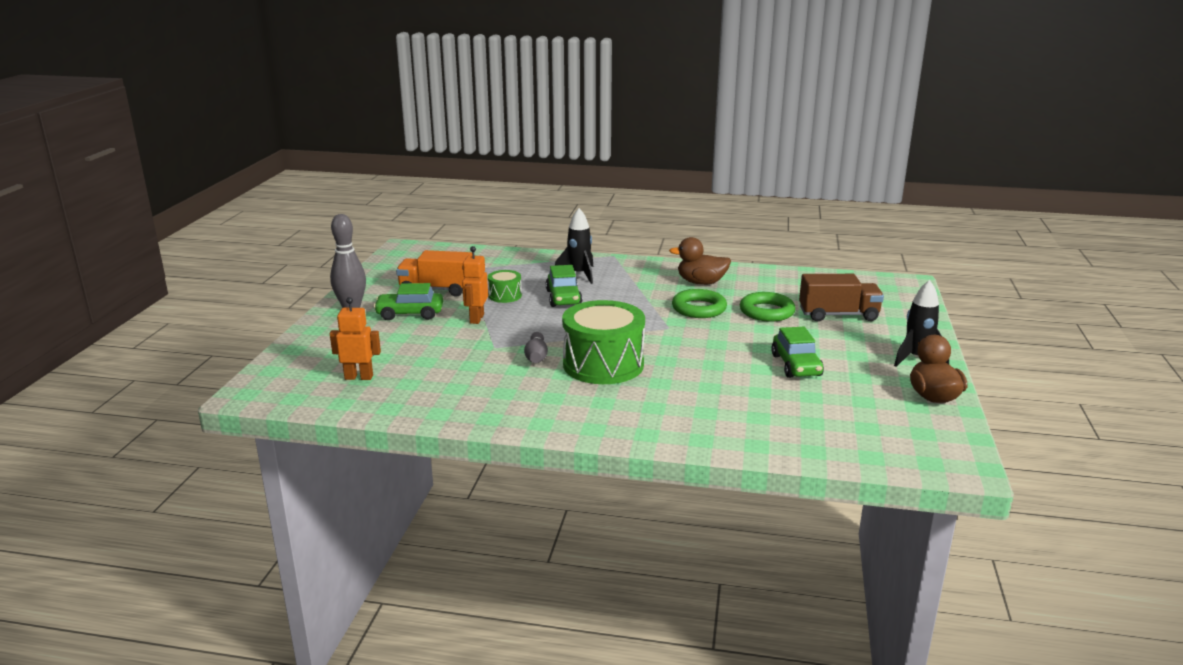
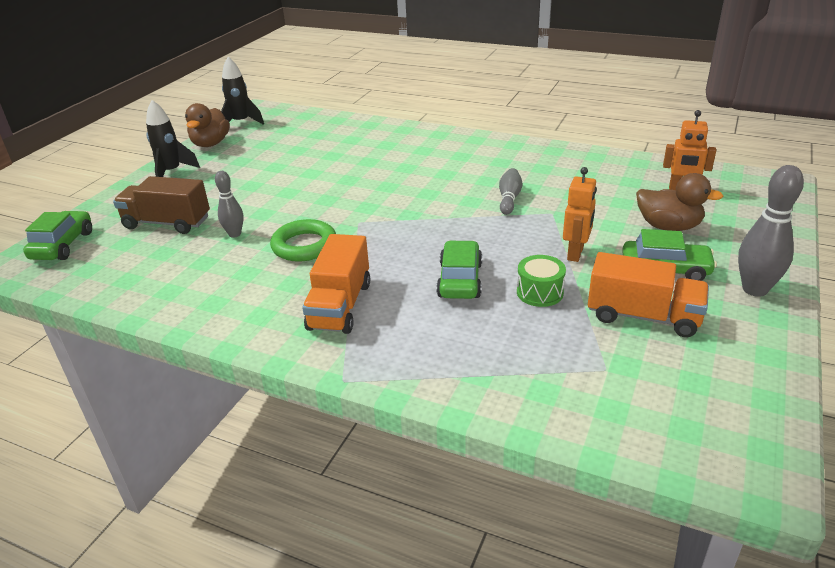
camera: 165 degrees left, 10 degrees up
black rocket [555,208,593,284] -> black rocket moved to [221,57,264,125]
green drum [562,300,645,384] -> none
brown duck [669,237,731,285] -> brown duck moved to [636,173,723,231]
green ring [740,292,796,322] -> grey bowling pin [215,171,244,238]
green car [771,327,824,378] -> green car moved to [23,211,92,260]
none -> orange truck [302,234,370,334]

